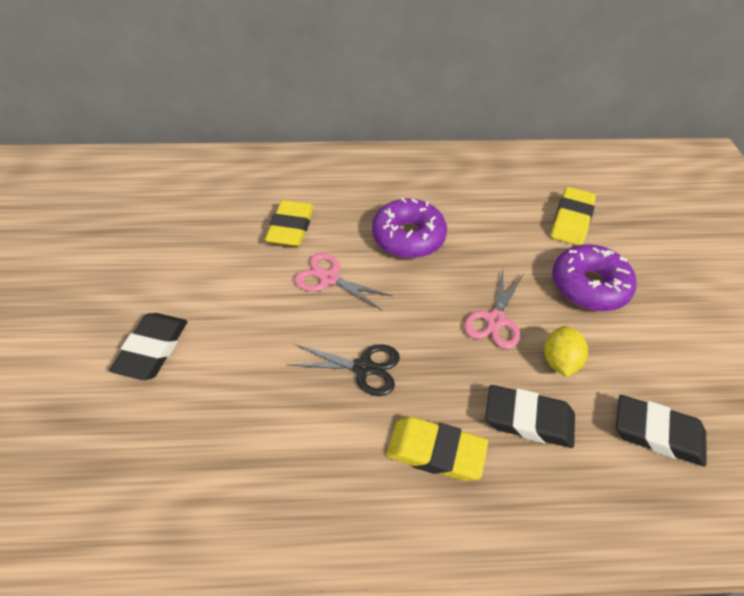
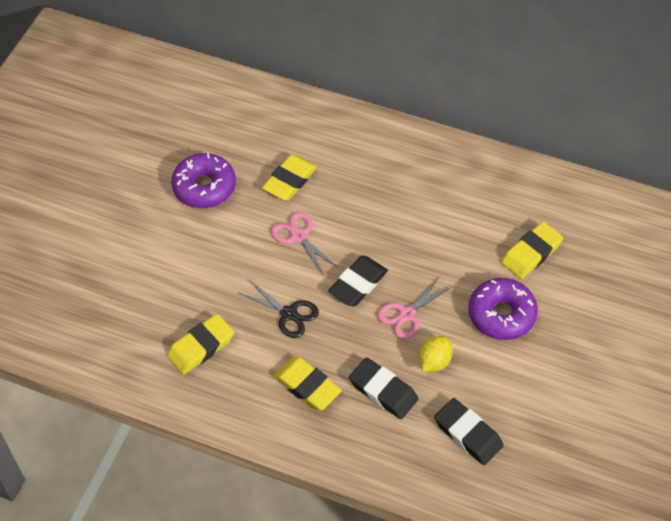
camera: 25 degrees right, 5 degrees up
black eraser [109,313,188,380] -> black eraser moved to [328,256,388,306]
purple donut [372,198,447,258] -> purple donut moved to [171,153,236,208]
none -> yellow eraser [167,314,234,375]

